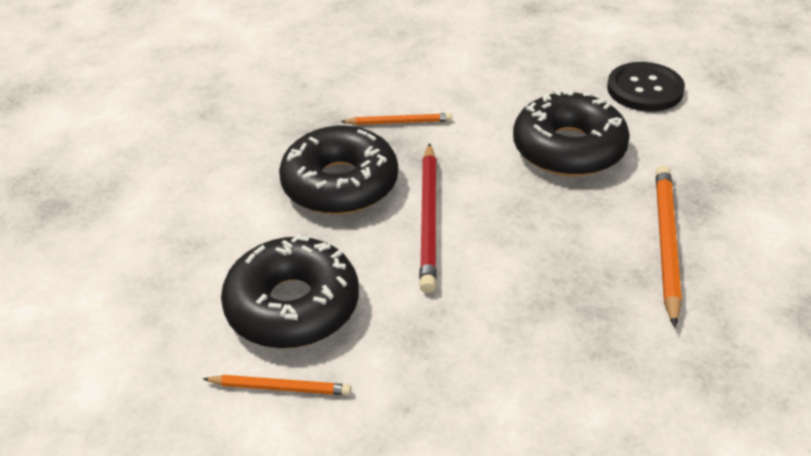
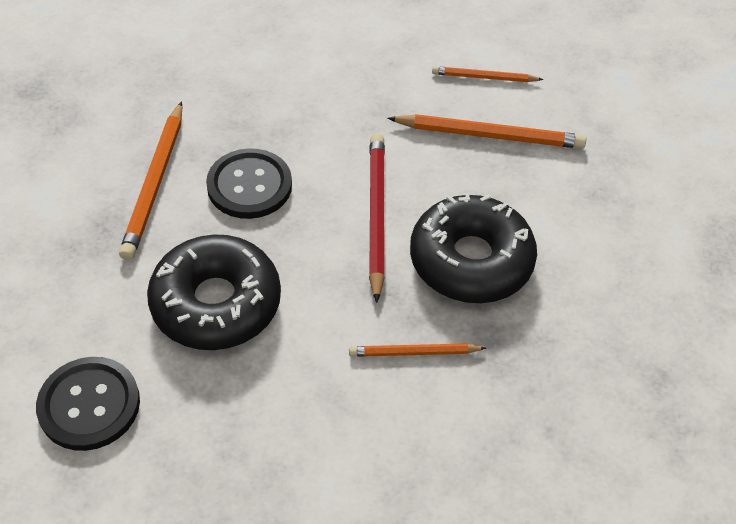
camera: 175 degrees right, 10 degrees up
black donut [221,234,359,349] -> orange pencil [387,114,586,149]
none -> black button [206,148,292,219]

